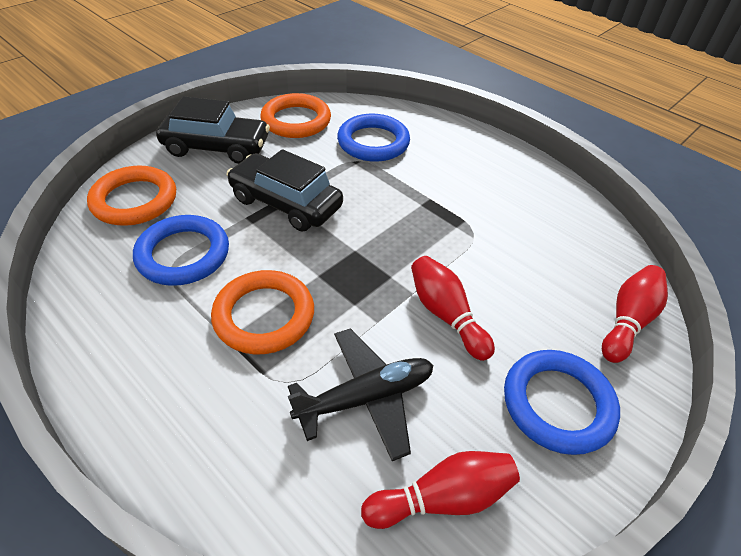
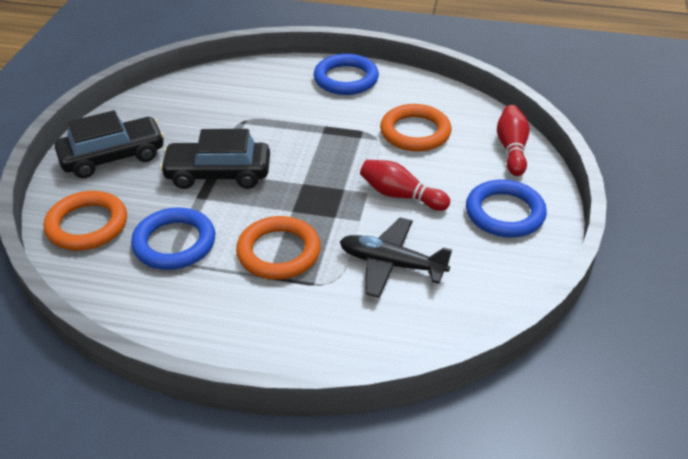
camera: 30 degrees left, 5 degrees down
orange ring [260,93,331,138] -> orange ring moved to [380,104,451,152]
black plane [288,328,433,461] -> black plane turned 105 degrees counterclockwise [340,218,452,298]
blue ring [337,114,410,162] -> blue ring moved to [314,54,379,95]
red bowling pin [361,451,520,529] -> none

